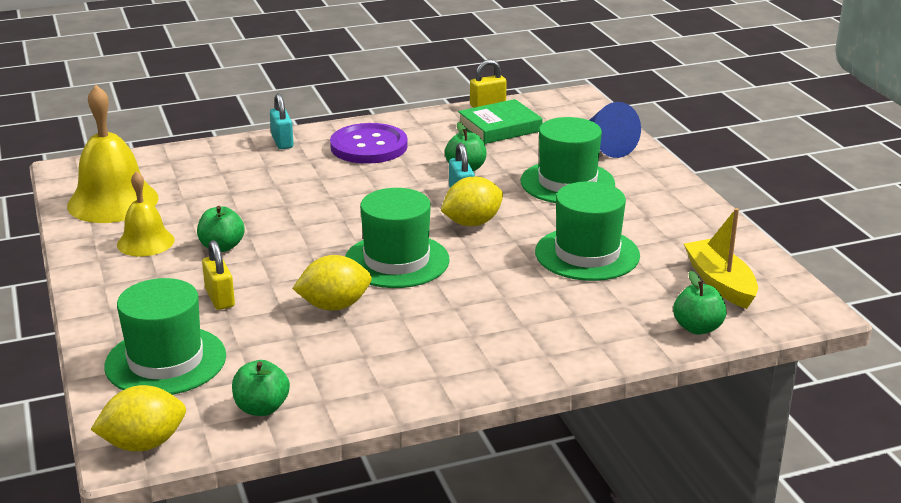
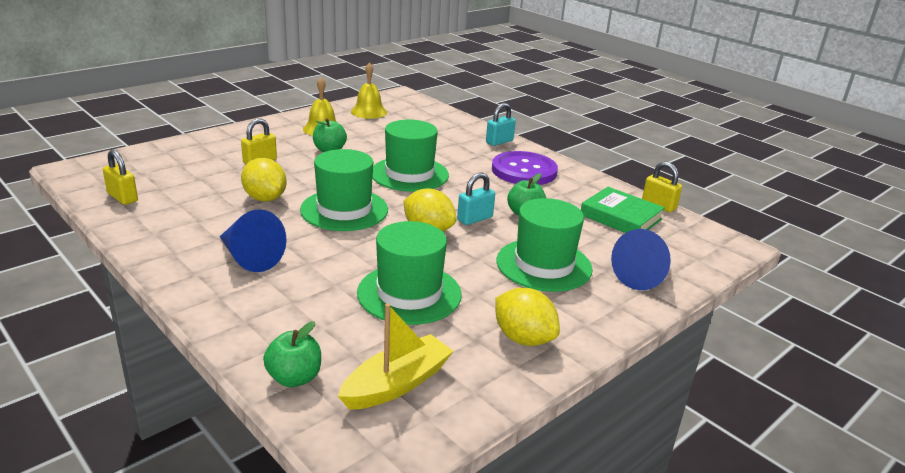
camera: 65 degrees right, 0 degrees up
yellow bell [67,85,159,223] -> yellow bell [351,62,387,119], size x0.60
yellow lemon [90,385,186,452] -> yellow lemon moved to [495,288,560,346]
green hat [104,278,226,395] -> green hat moved to [372,119,449,192]
green apple [232,360,290,416] -> yellow padlock [103,149,138,205]
none -> blue cone [220,209,286,272]

